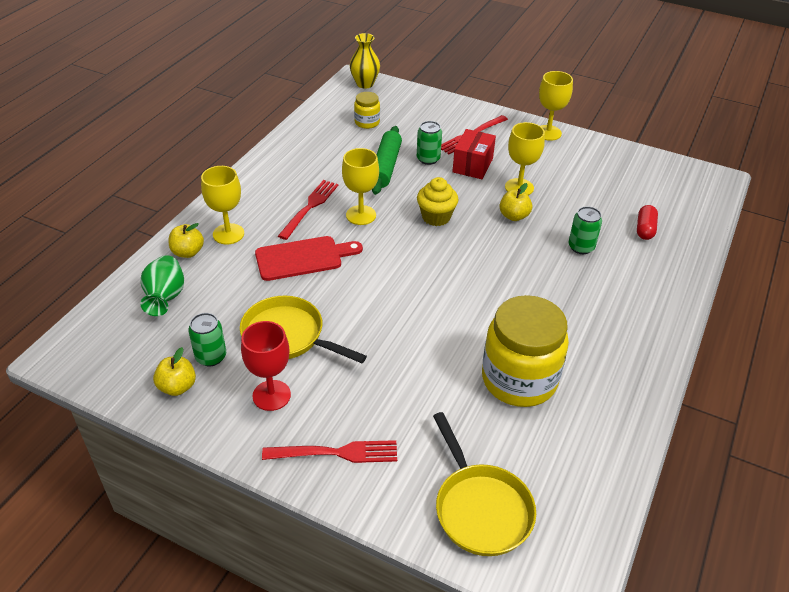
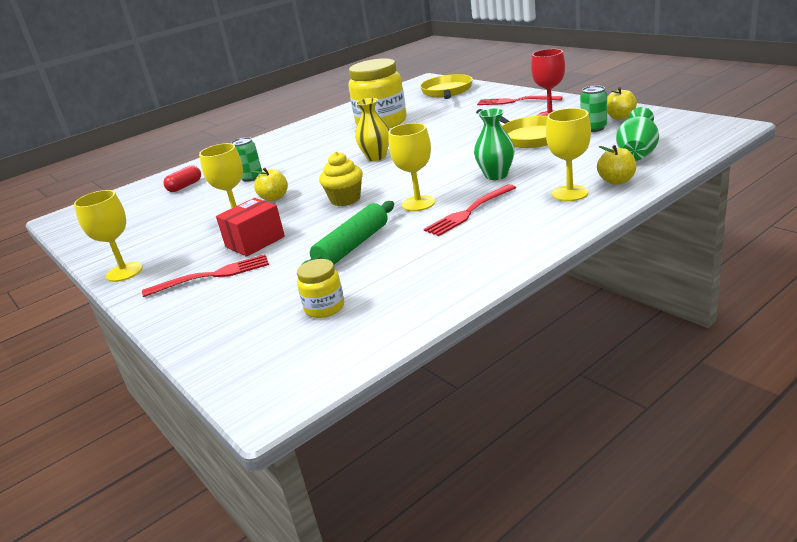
camera: 150 degrees left, 15 degrees down
red cutting board [255,236,363,281] -> green vase [474,108,515,180]
yellow vase [349,33,380,88] -> yellow vase moved to [355,98,389,161]
green can [417,121,442,165] -> none

